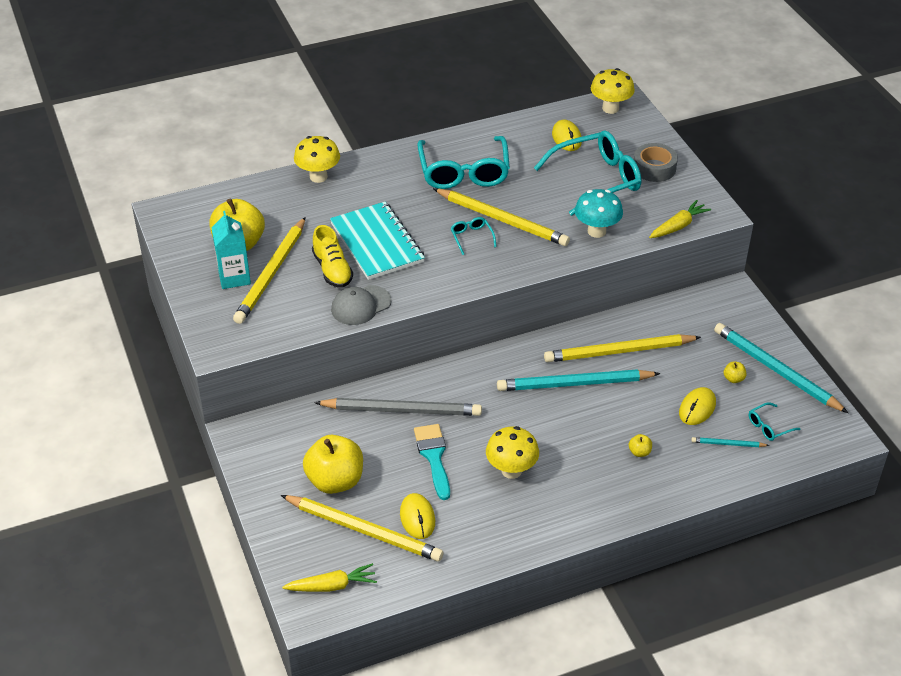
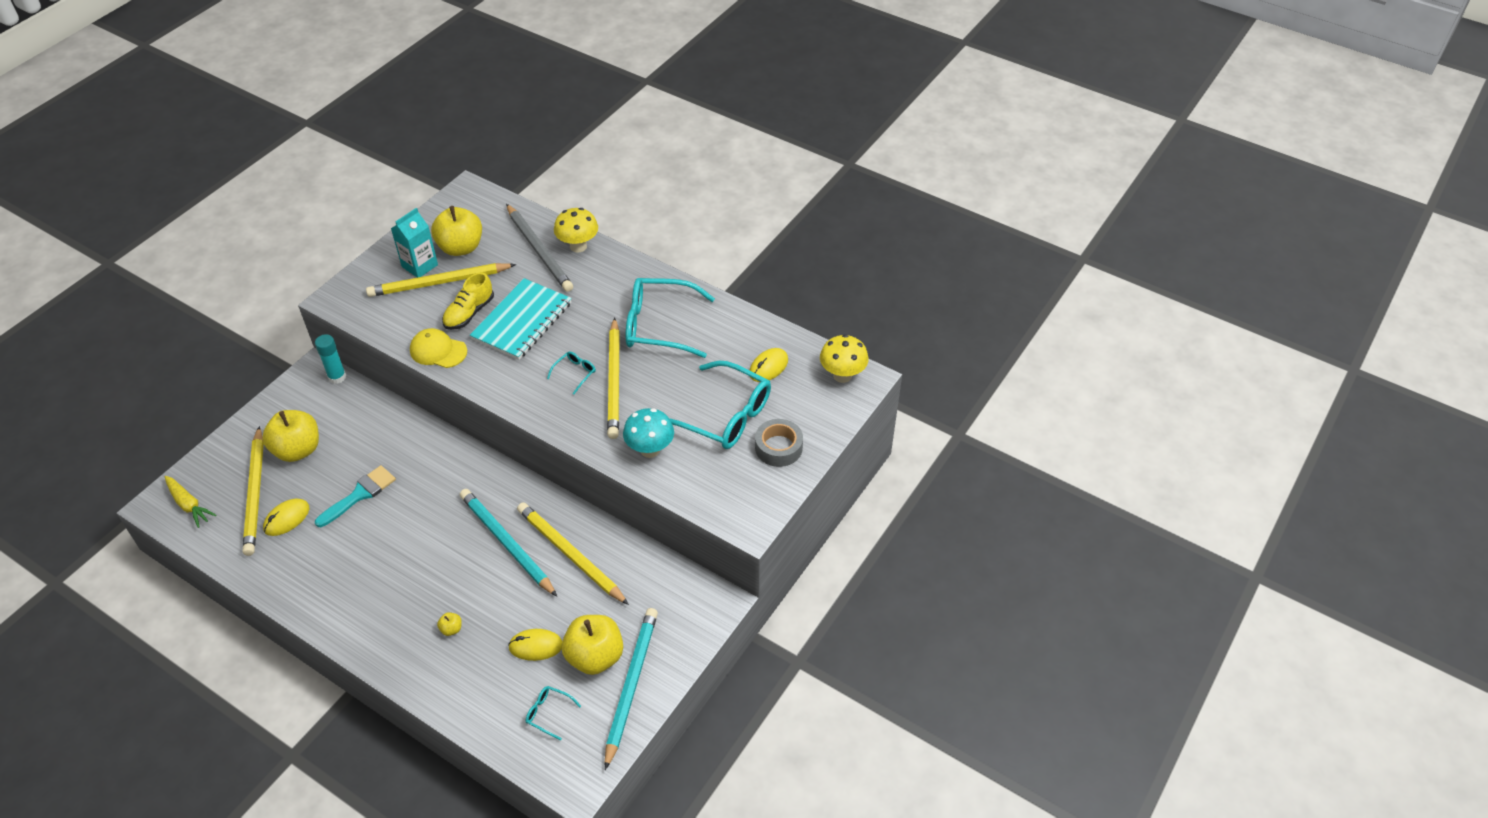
camera: 55 degrees right, 5 degrees up
grey pencil [314,398,482,416] -> grey pencil moved to [506,204,573,292]
grey cap [331,285,392,325] -> yellow cap [410,328,467,368]
turquoise glasses [417,136,510,189] -> turquoise glasses turned 45 degrees clockwise [626,278,715,358]
yellow mushroom [486,426,539,479] -> none
yellow carrot [649,200,711,238] -> none
turquoise pencil [691,437,770,447] -> none
yellow apple [724,361,746,383] -> yellow apple [562,615,623,675], size x2.49
none -> turquoise glue stick [315,334,346,384]

